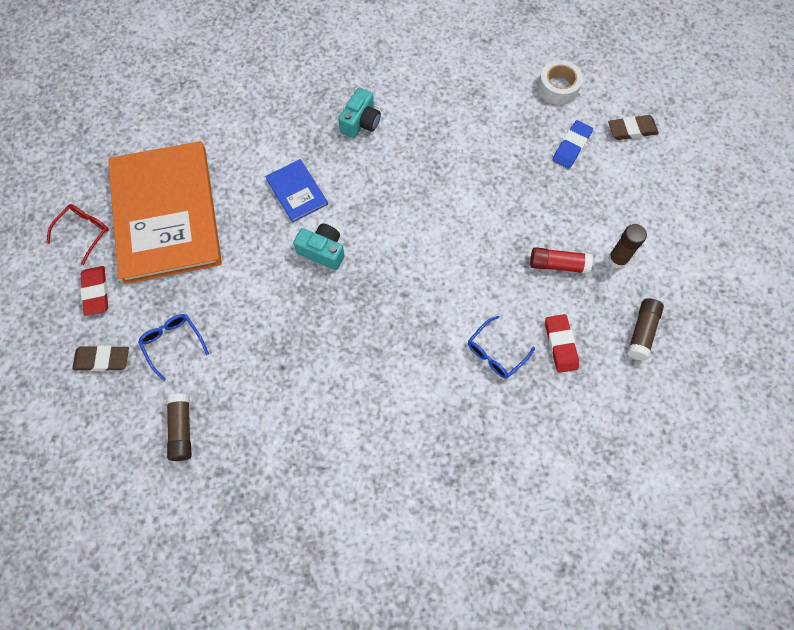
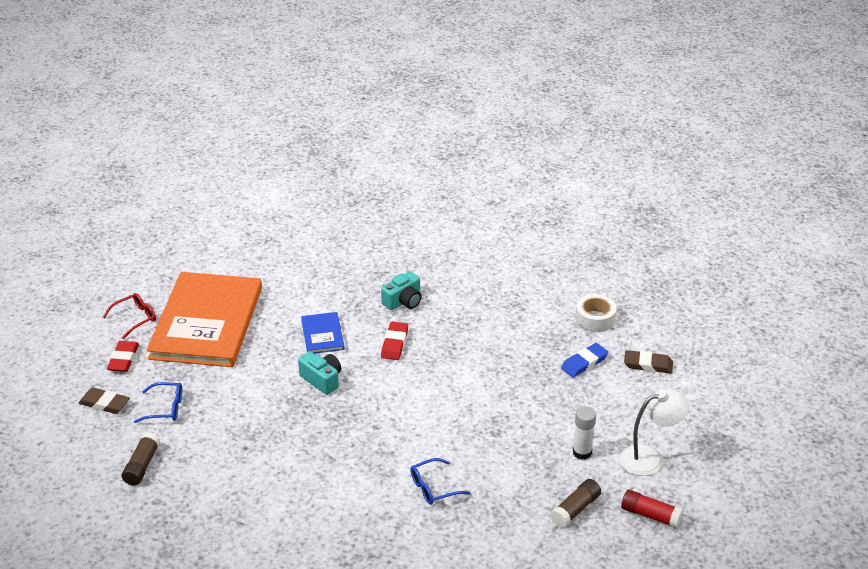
camera: 20 degrees right, 30 degrees down
blue glasses [138,314,209,381] -> blue glasses turned 105 degrees clockwise [134,382,182,423]
red glue stick [530,247,593,274] -> red glue stick moved to [621,490,683,528]
red eraser [545,314,579,373] -> red eraser moved to [381,322,408,360]
brown glue stick [608,224,647,269] -> white glue stick [573,407,596,460]
none -> white lamp [619,389,689,476]

